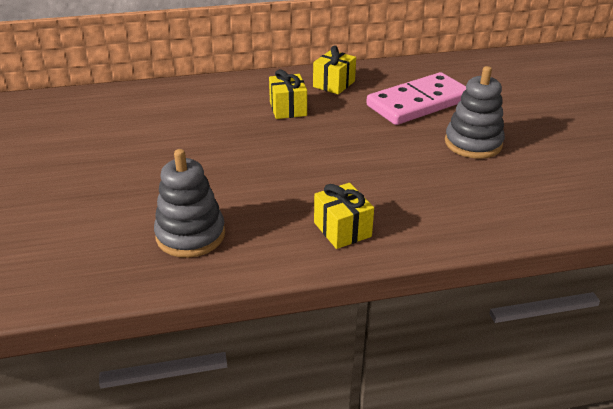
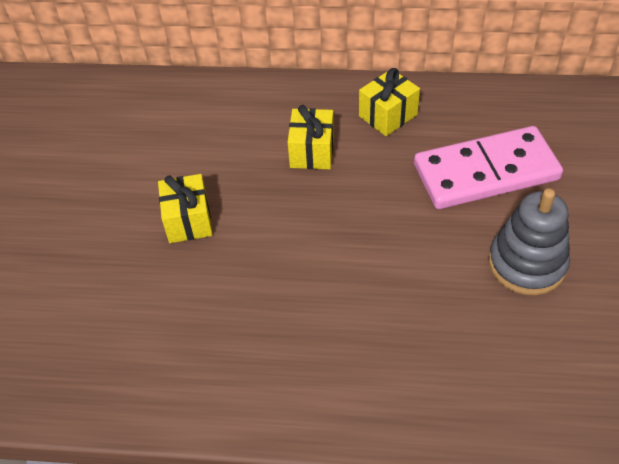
camera: 20 degrees right, 15 degrees up
grey stacking toy [154,149,225,258] -> none
yellow gift [314,183,374,249] -> yellow gift moved to [158,174,213,243]

